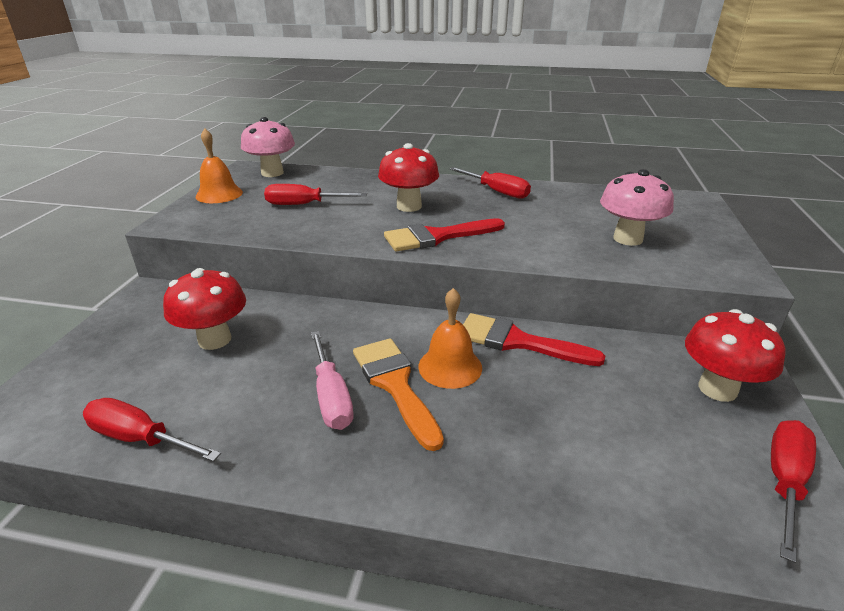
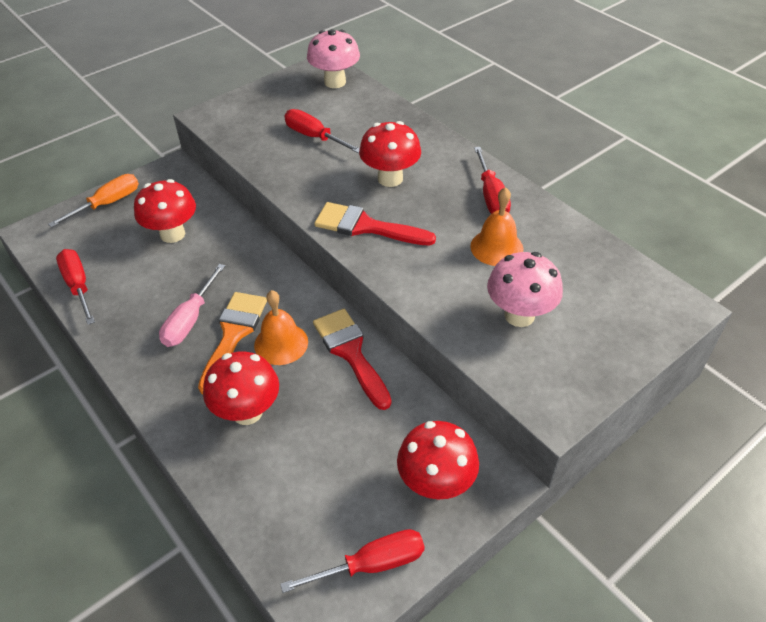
camera: 40 degrees right, 15 degrees up
orange bell [196,128,243,203] -> orange bell moved to [470,187,524,266]
none -> orange screwdriver [48,174,139,228]
none -> red mushroom [203,351,279,425]

